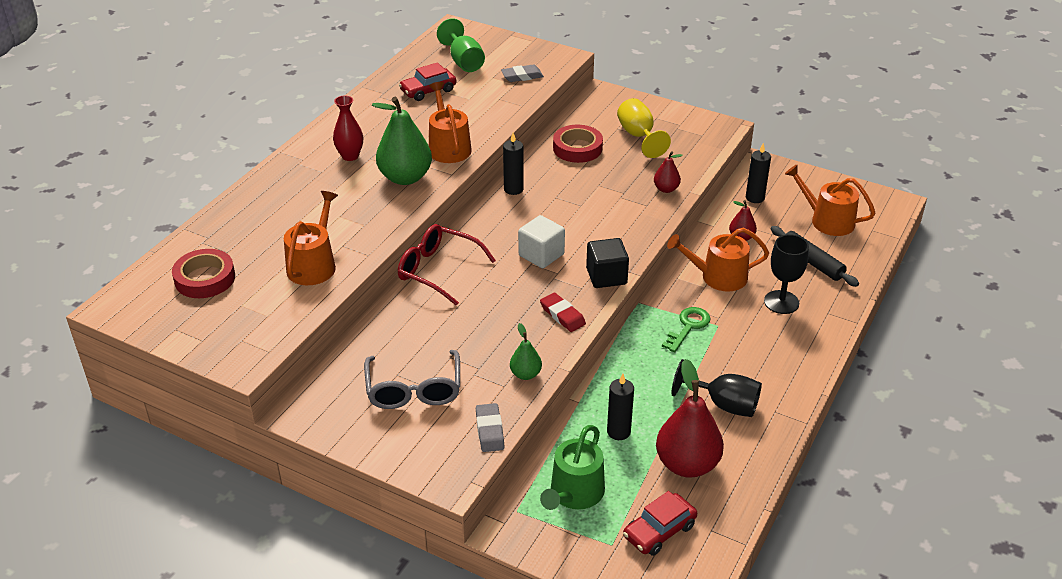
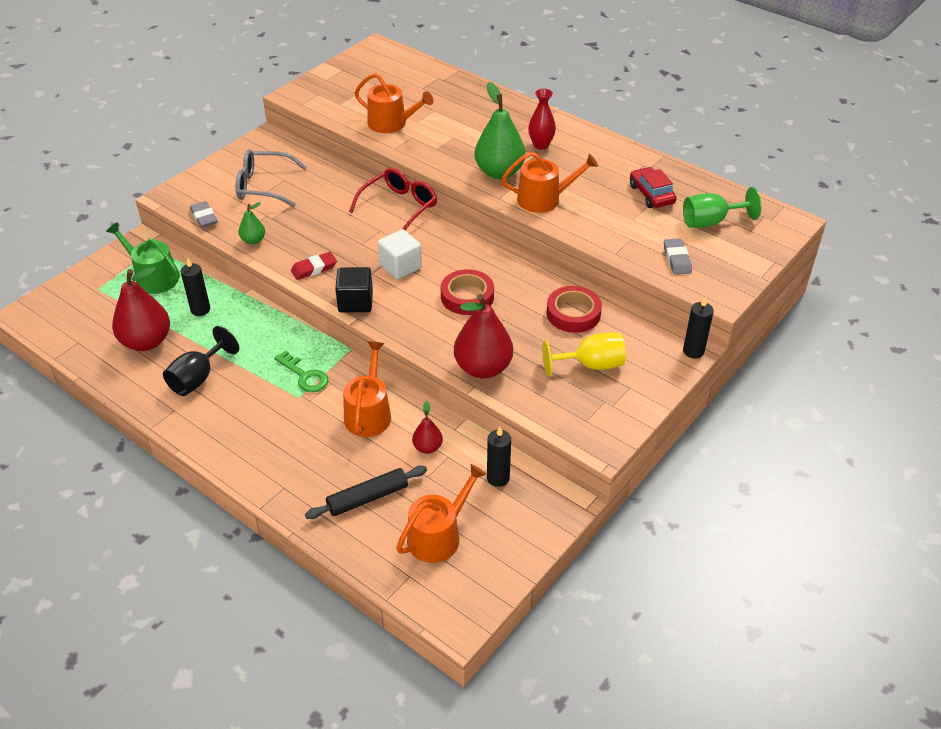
camera: 100 degrees right, 5 degrees up
red tape [172,249,235,298] -> red tape moved to [441,269,494,315]
grey eraser [476,403,505,452] -> grey eraser turned 60 degrees clockwise [190,201,218,228]
black candle [503,133,524,195] -> black candle moved to [683,296,714,359]
red car [623,491,697,556] -> none
red pear [654,151,683,193] -> red pear [454,294,513,379], size x1.99
black goblet [764,234,809,314] -> none

